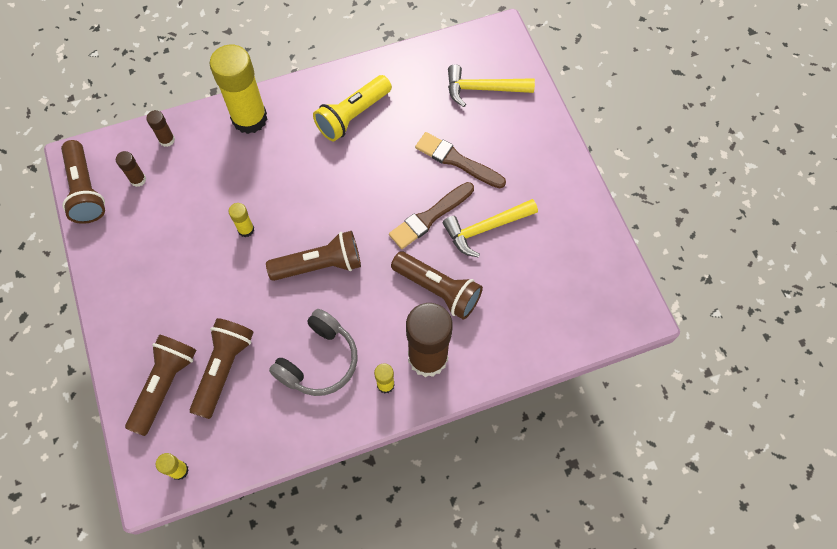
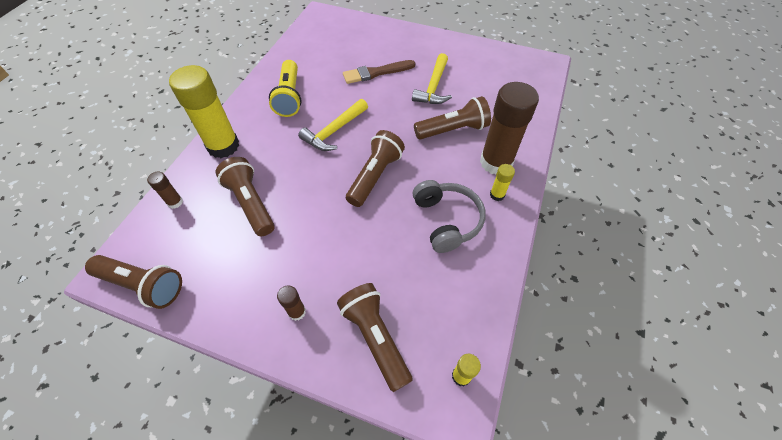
camera: 50 degrees left, 10 degrees down
brown glue stick [116,151,146,187] -> brown glue stick moved to [277,285,306,321]
brown flashlight [190,318,254,419] -> brown flashlight moved to [216,157,275,236]
yellow glue stick [228,203,254,237] -> none
brown brush [389,182,474,249] -> none
yellow hammer [448,65,535,107] -> yellow hammer moved to [298,99,368,151]

